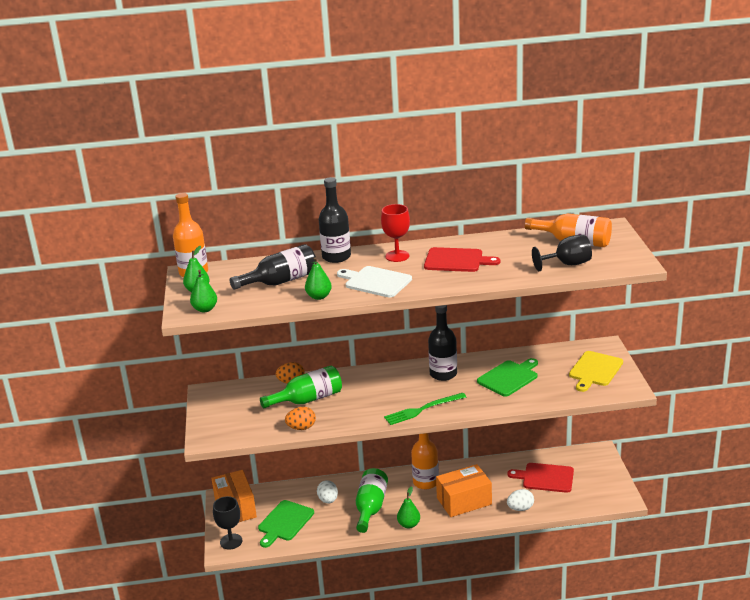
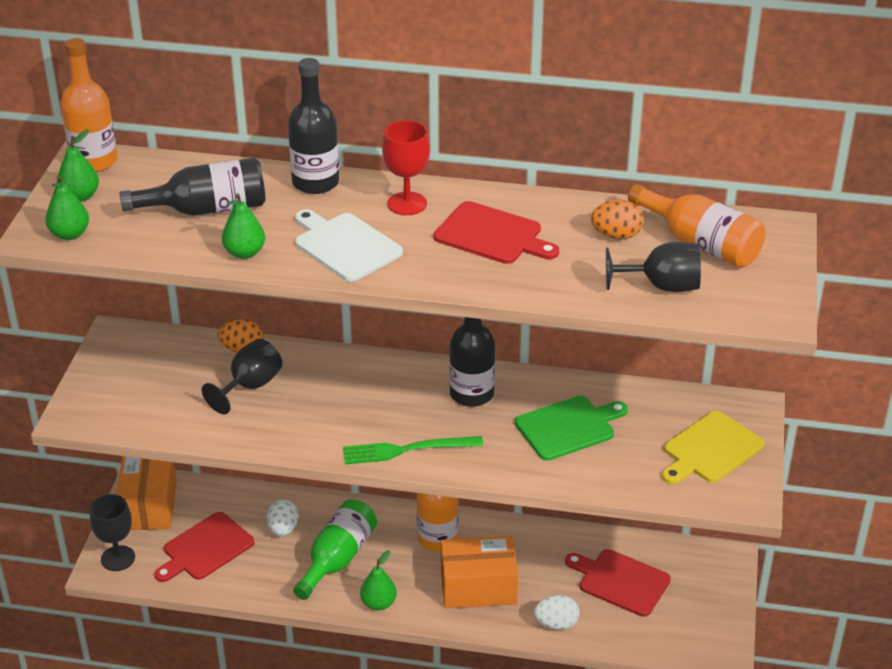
camera: 15 degrees right, 10 degrees up
green cutting board [258,500,314,548] -> red cutting board [154,512,254,582]
green bottle [260,365,342,408] -> black goblet [202,339,283,414]
orange egg [285,407,316,430] -> orange egg moved to [591,200,643,239]

